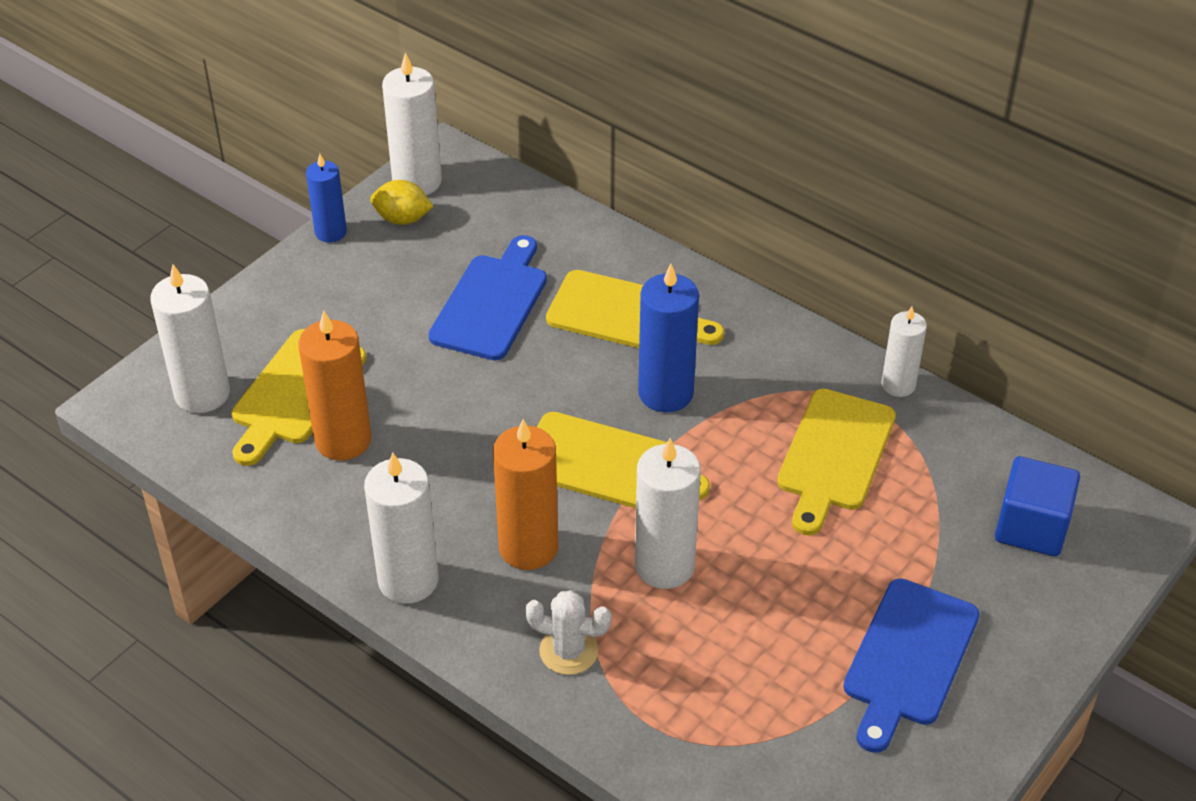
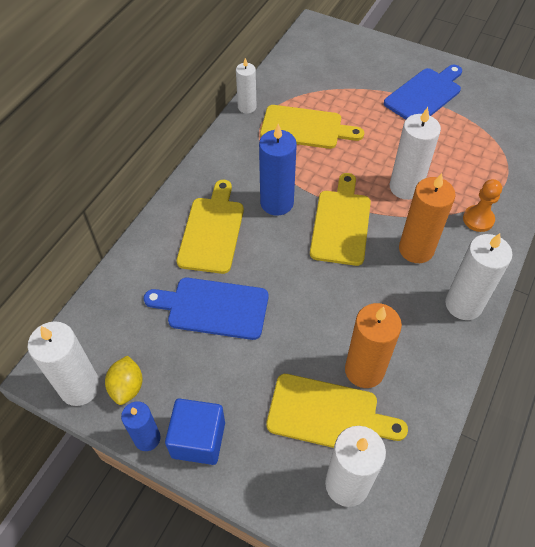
camera: 100 degrees left, 10 degrees up
white cactus [525,590,611,675] -> orange pawn [463,179,502,232]
blue cutting board [843,578,980,753] -> blue cutting board turned 60 degrees counterclockwise [384,65,462,120]
blue cube [995,456,1080,557] -> blue cube moved to [165,398,225,465]

